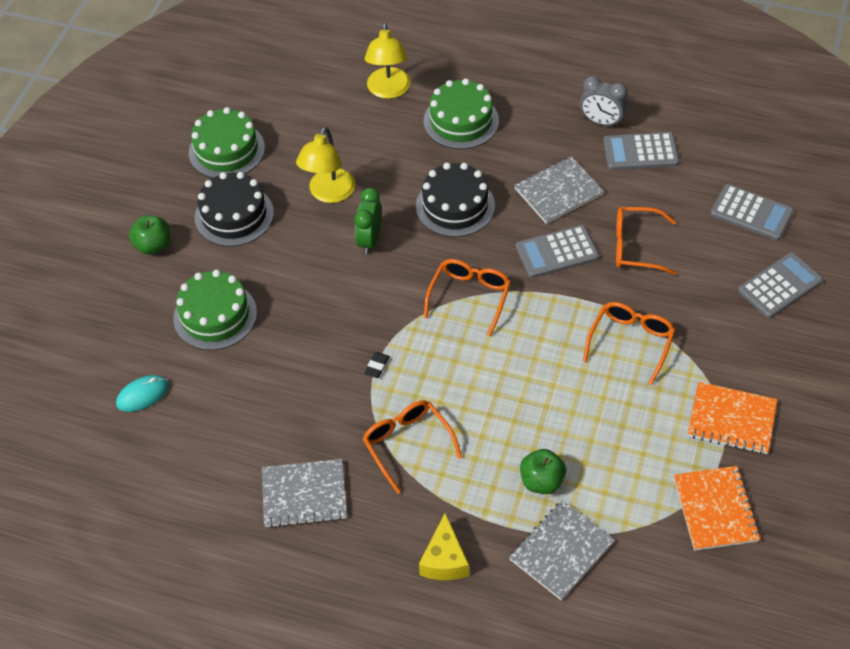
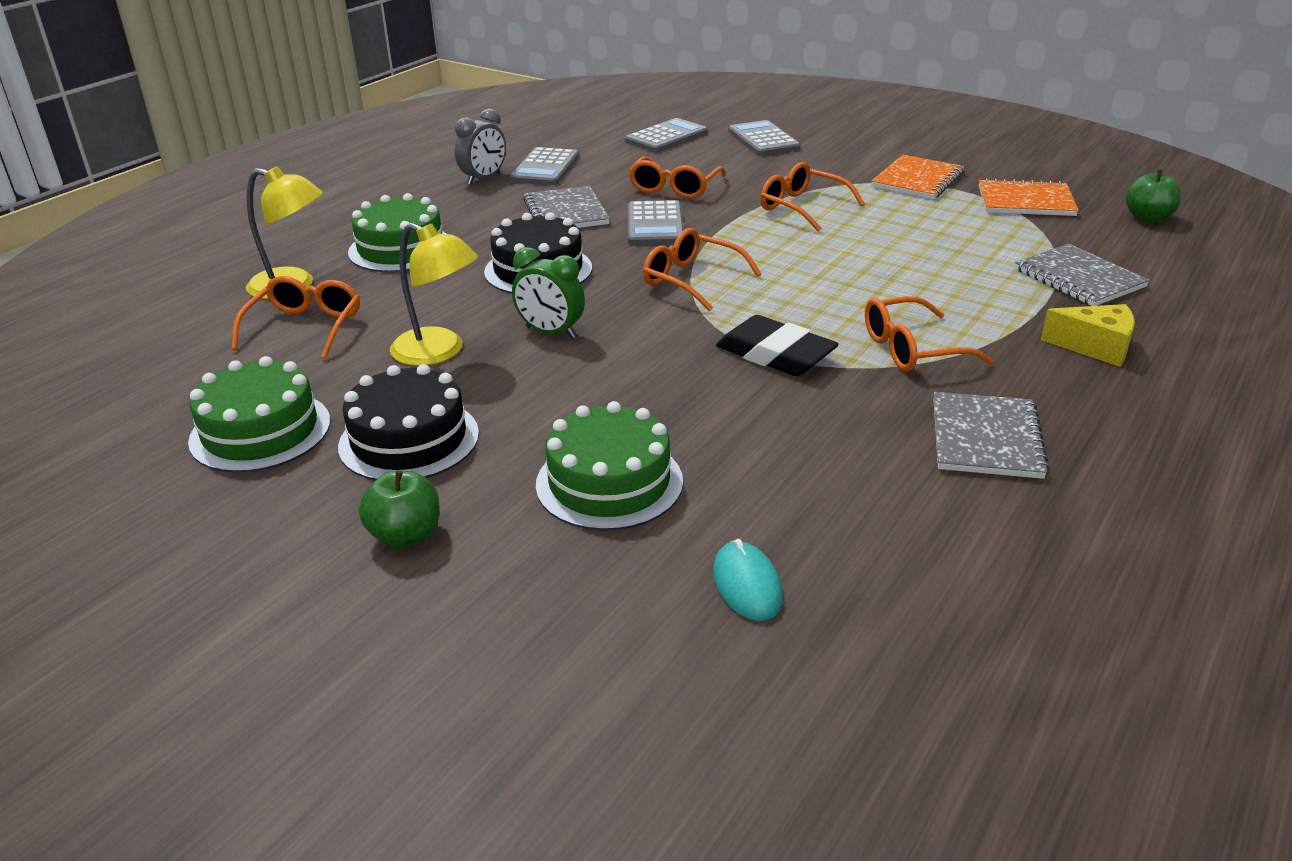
camera: 75 degrees left, 20 degrees down
black eraser [364,352,390,378] -> black eraser [716,315,839,376], size x2.47
green apple [520,449,566,494] -> green apple moved to [1126,170,1181,223]
none -> orange glasses [231,276,360,359]

